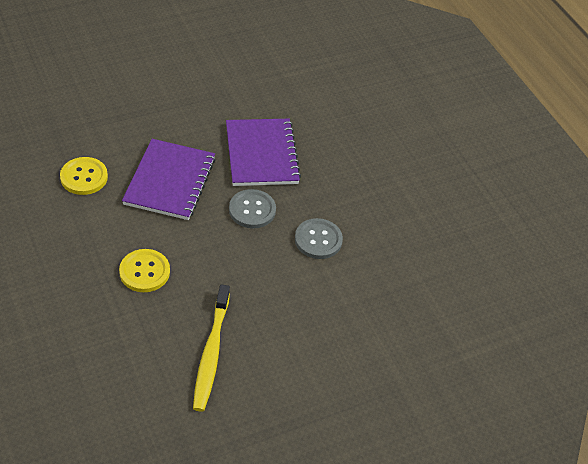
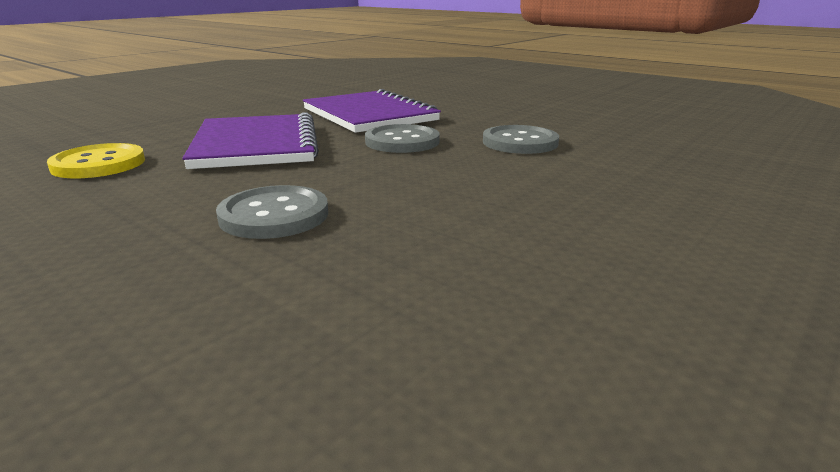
camera: 20 degrees left, 25 degrees down
yellow button [119,249,170,292] -> grey button [216,185,328,239]
yellow toothbrush [193,284,230,412] -> none

